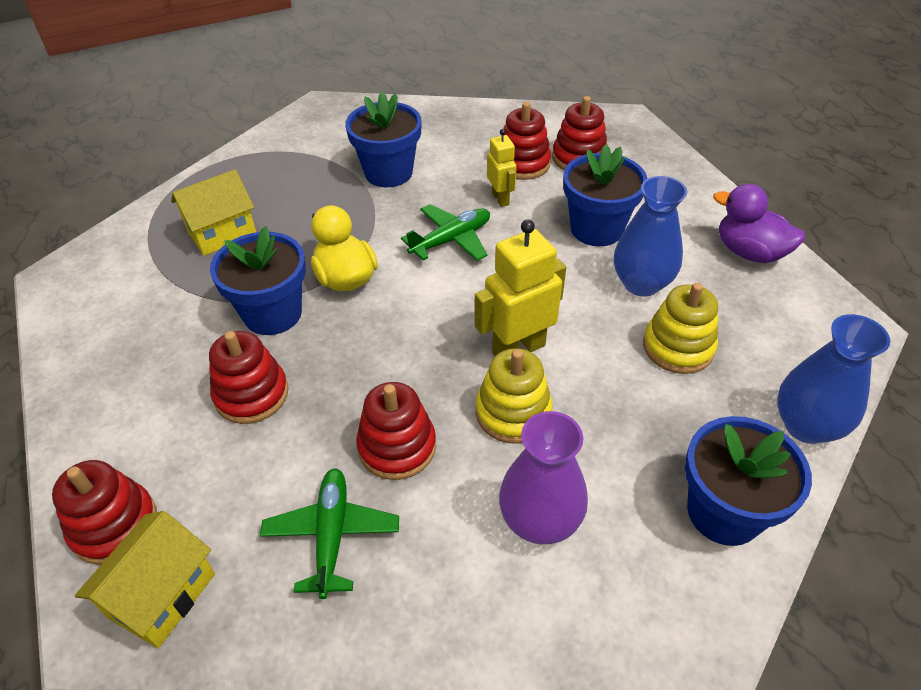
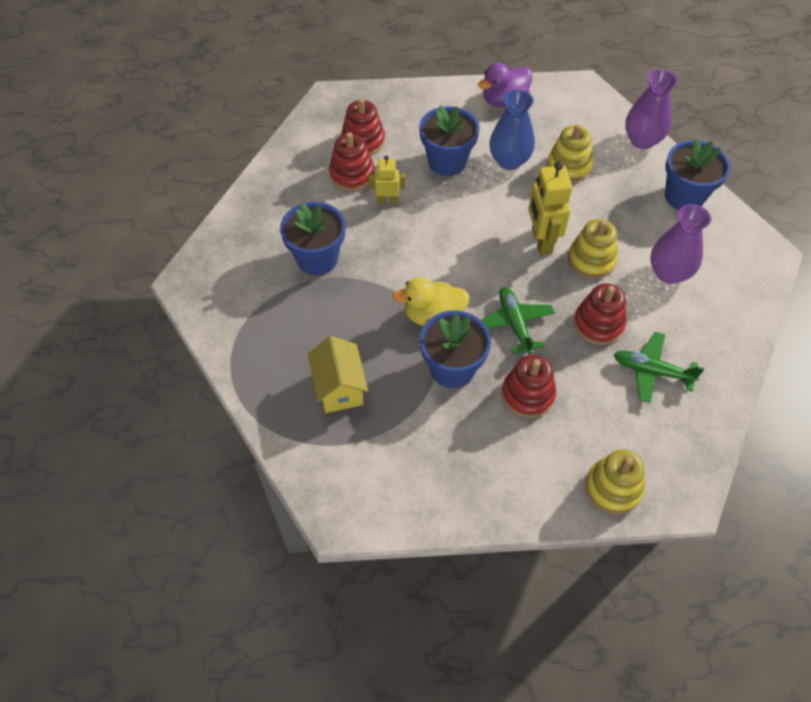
camera: 70 degrees left, 10 degrees up
red stacking toy [52,460,157,565] -> yellow stacking toy [585,449,645,514]
yellow house [75,511,215,648] -> none
green plane [401,204,490,261] -> green plane moved to [481,287,555,355]
blue vase [777,314,890,444] -> purple vase [625,69,678,149]

